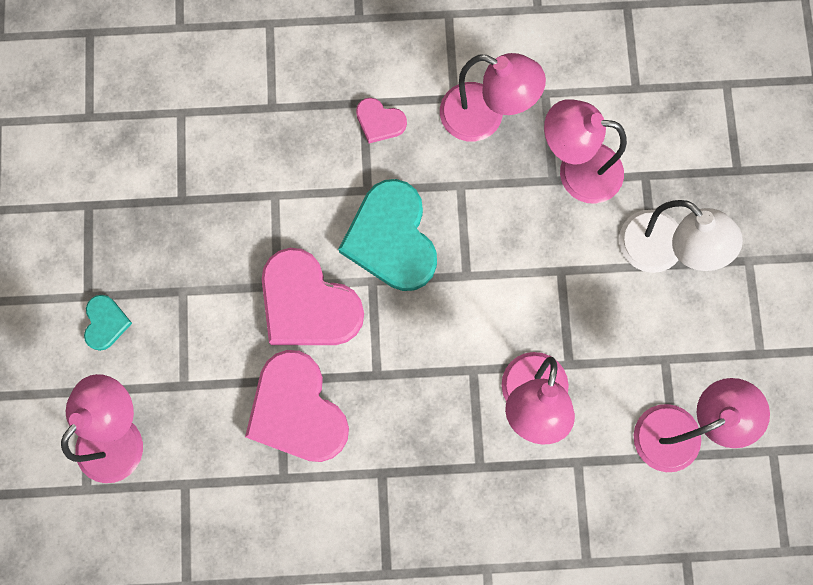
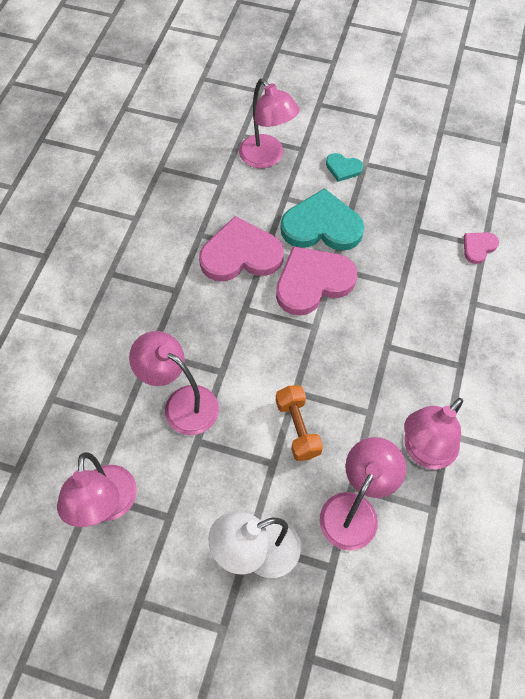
camera: 110 degrees right, 15 degrees down
turquoise heart [338,179,437,291] -> turquoise heart moved to [281,188,364,251]
pink heart [356,98,407,143] -> pink heart moved to [463,232,499,264]
none -> orange dumbbell [276,385,323,461]

